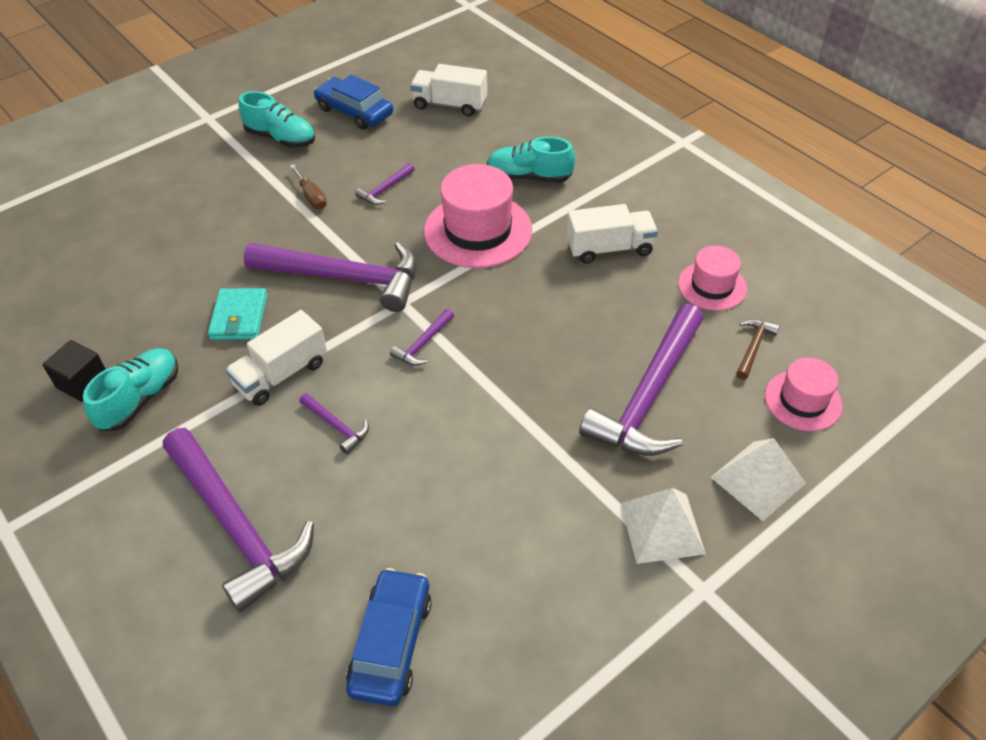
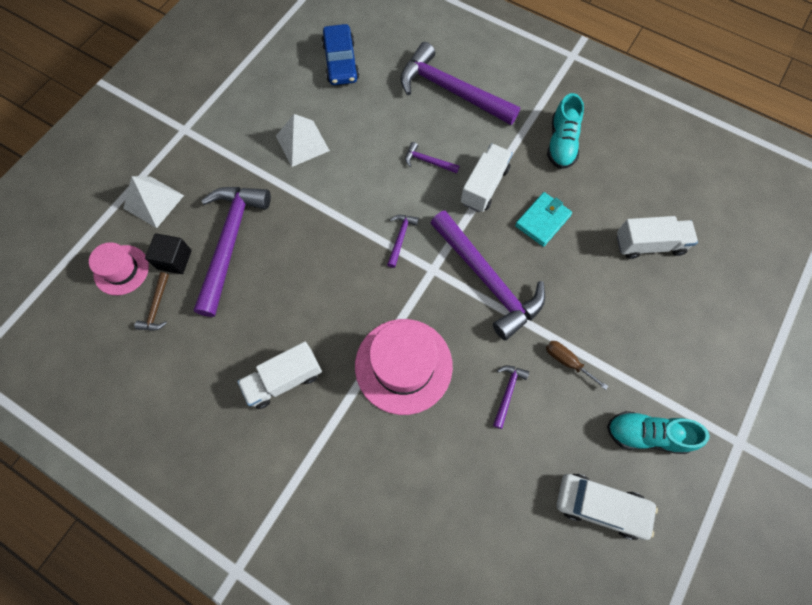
camera: 160 degrees right, 20 degrees up
black cube [42,340,105,402] -> black cube moved to [145,233,192,274]
turquoise wallet [208,288,267,340] -> turquoise wallet turned 60 degrees clockwise [515,192,572,247]
purple hammer [244,242,417,312] -> purple hammer turned 120 degrees counterclockwise [431,210,545,341]
blue car [313,75,393,129] -> white car [557,474,658,540]
white truck [410,64,487,116] -> white truck moved to [617,216,698,259]
turquoise shoe [487,137,575,183] -> none
white pyramid [620,488,706,564] -> white pyramid moved to [276,114,330,167]
pink hat [678,245,747,311] -> none

